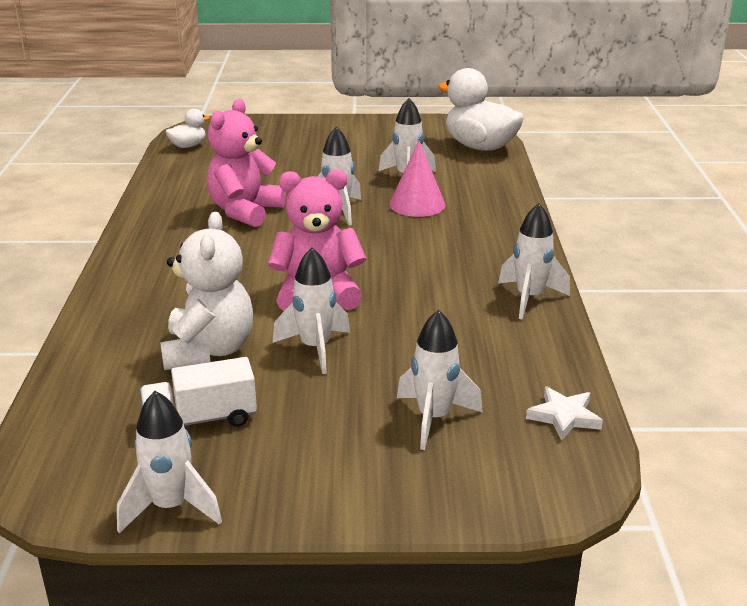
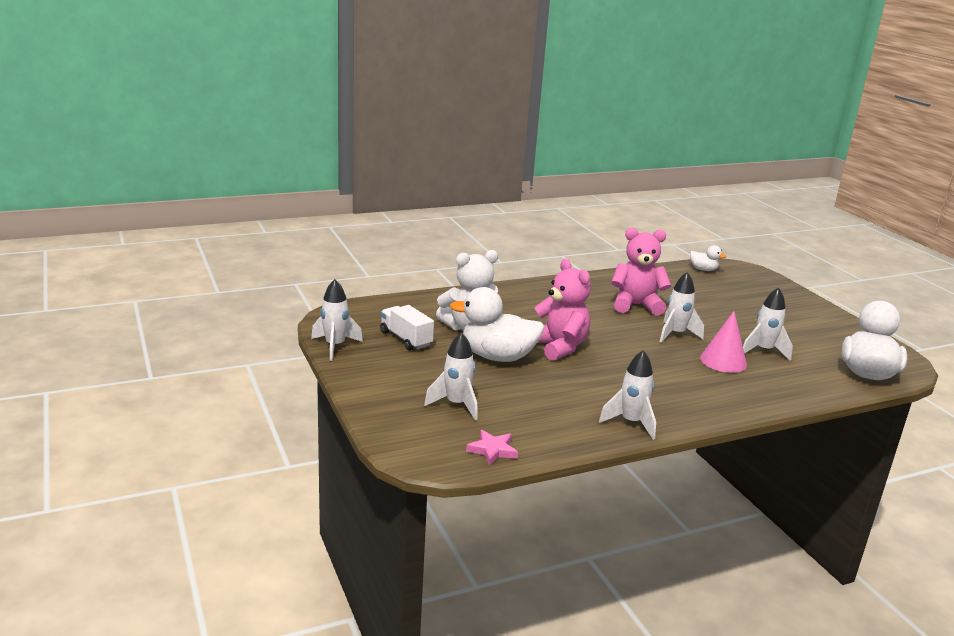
camera: 65 degrees right, 5 degrees down
white rocket [272,247,350,374] -> white duck [450,287,545,362]
white star [526,386,603,441] -> pink star [466,430,518,466]

